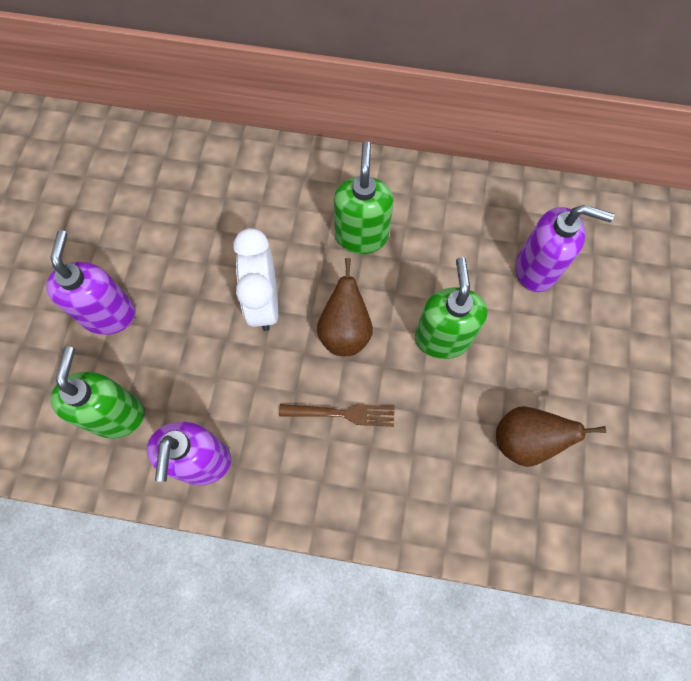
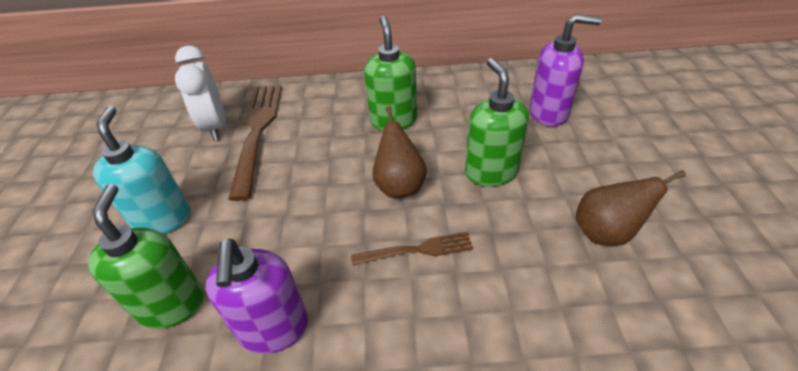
camera: 10 degrees left, 25 degrees down
purple soap dispenser [46,230,136,335] -> turquoise soap dispenser [93,106,191,234]
white clock [233,228,278,331] -> white clock moved to [175,46,225,141]
none -> brown fork [228,85,282,201]

